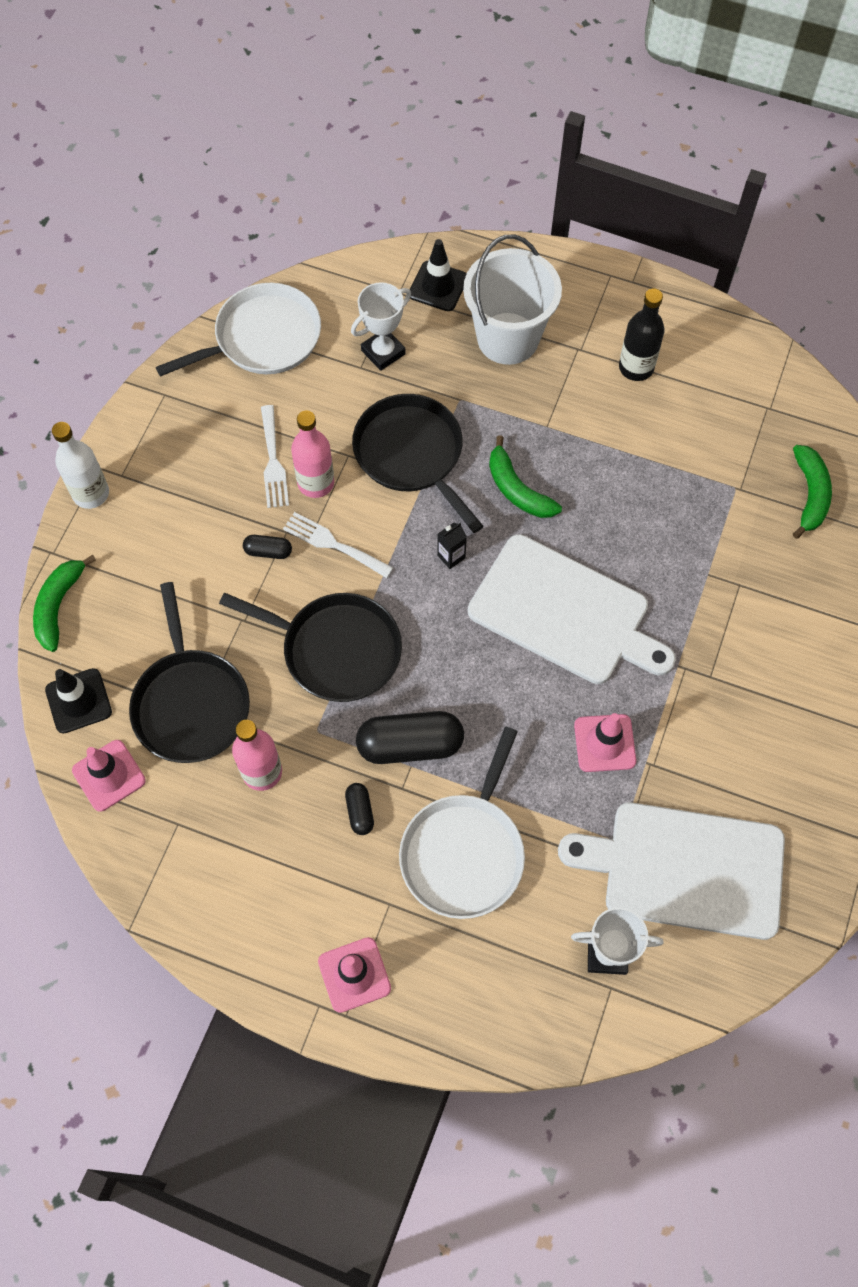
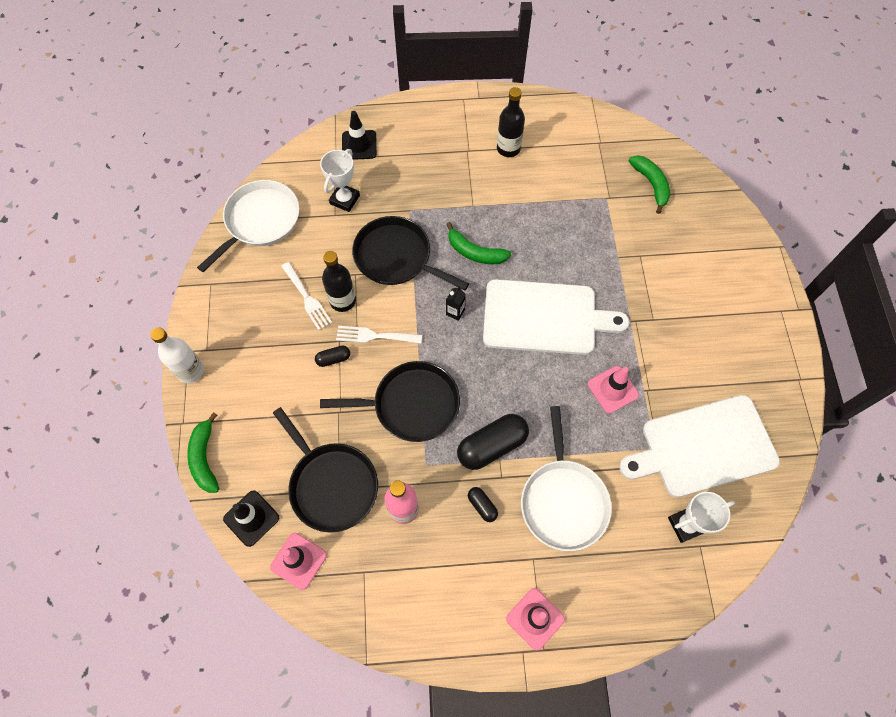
camera: 25 degrees left, 0 degrees up
pink bottle [291,411,334,498] -> black bottle [322,251,356,312]
white bucket [463,235,562,365] -> none

